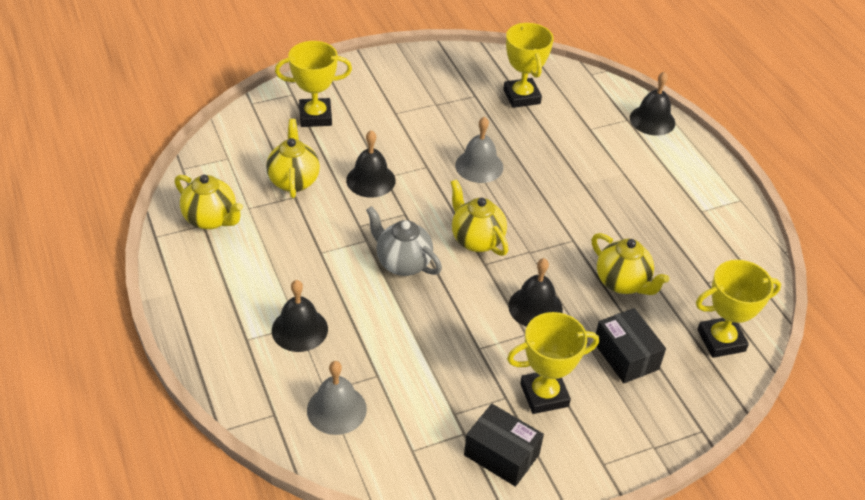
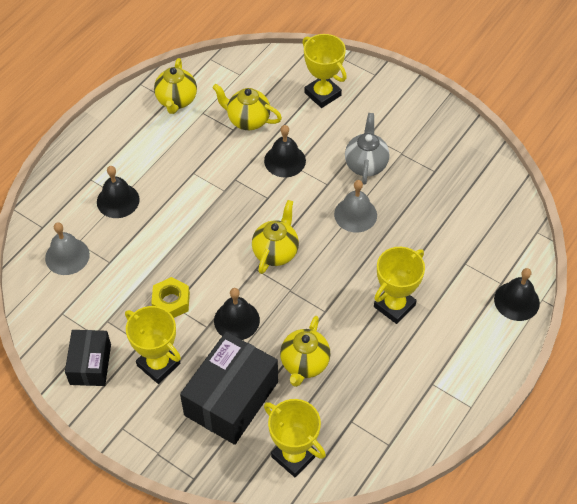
camera: 60 degrees right, 10 degrees up
yellow teapot [266,119,320,198] -> yellow teapot turned 120 degrees counterclockwise [212,84,282,130]
grey teapot [366,206,442,276] -> grey teapot moved to [345,113,389,185]
yellow trophy [504,23,553,108] -> yellow trophy moved to [374,247,425,324]
black box [596,308,666,383] -> black box [180,332,278,445], size x1.68
none -> yellow nut [151,277,190,318]

